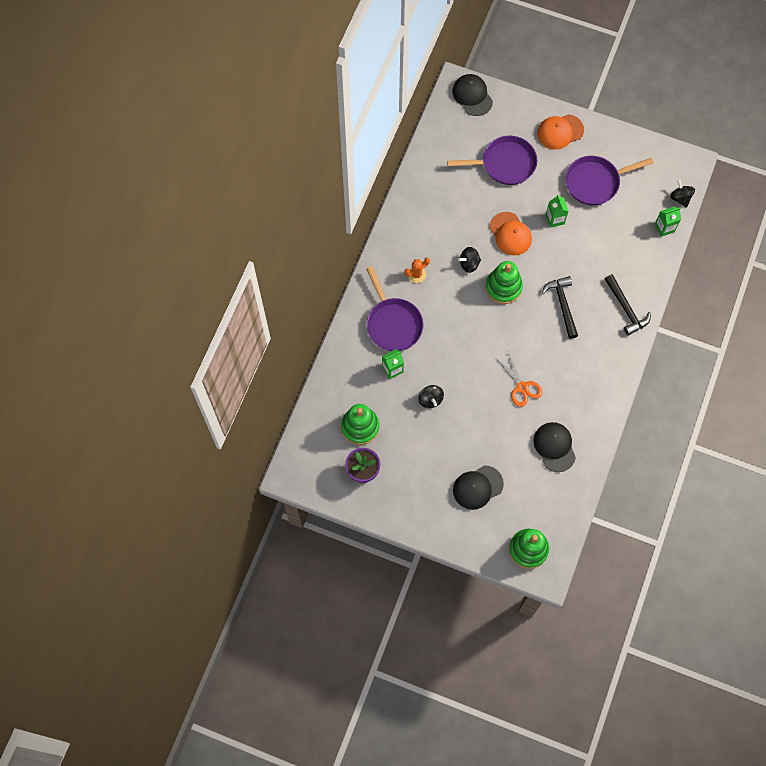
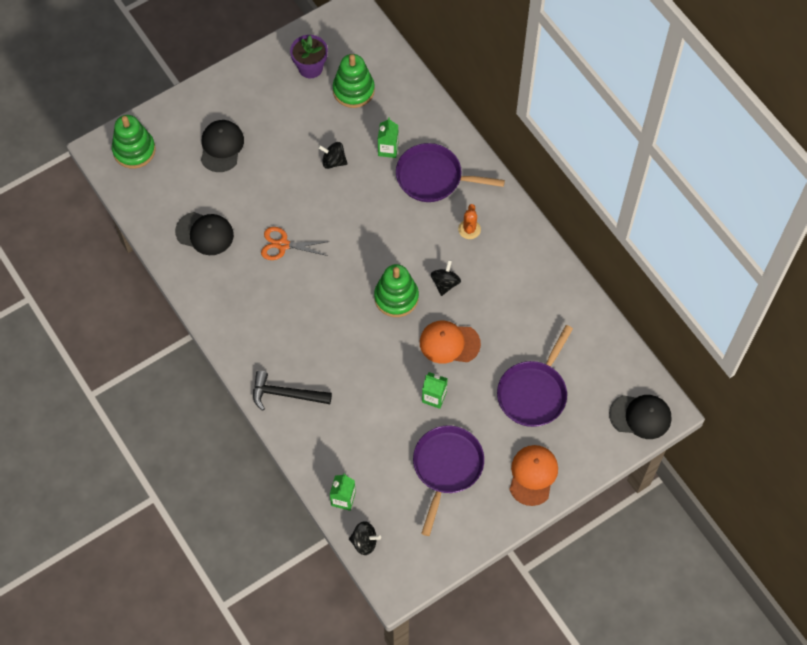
camera: 125 degrees right, 5 degrees down
black hammer [542,276,578,339] -> none

